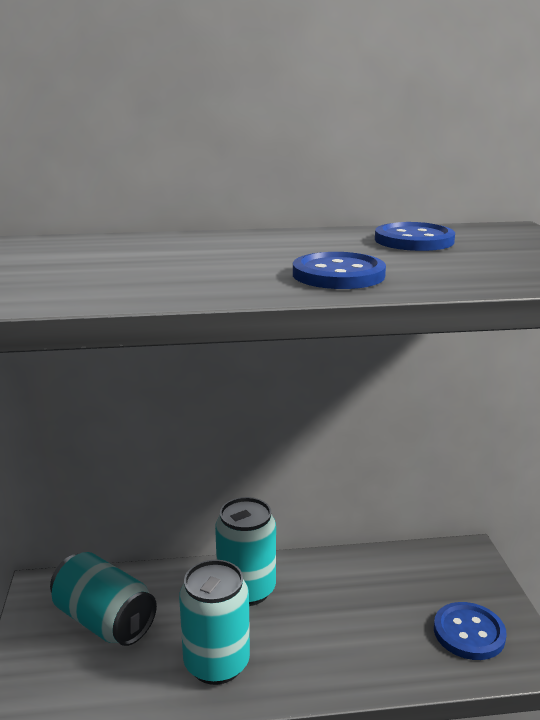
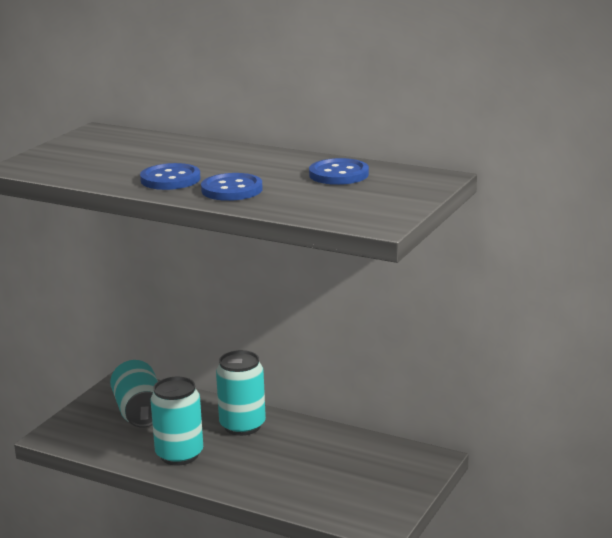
camera: 35 degrees right, 0 degrees up
blue button [434,602,507,660] -> blue button moved to [140,163,201,190]

